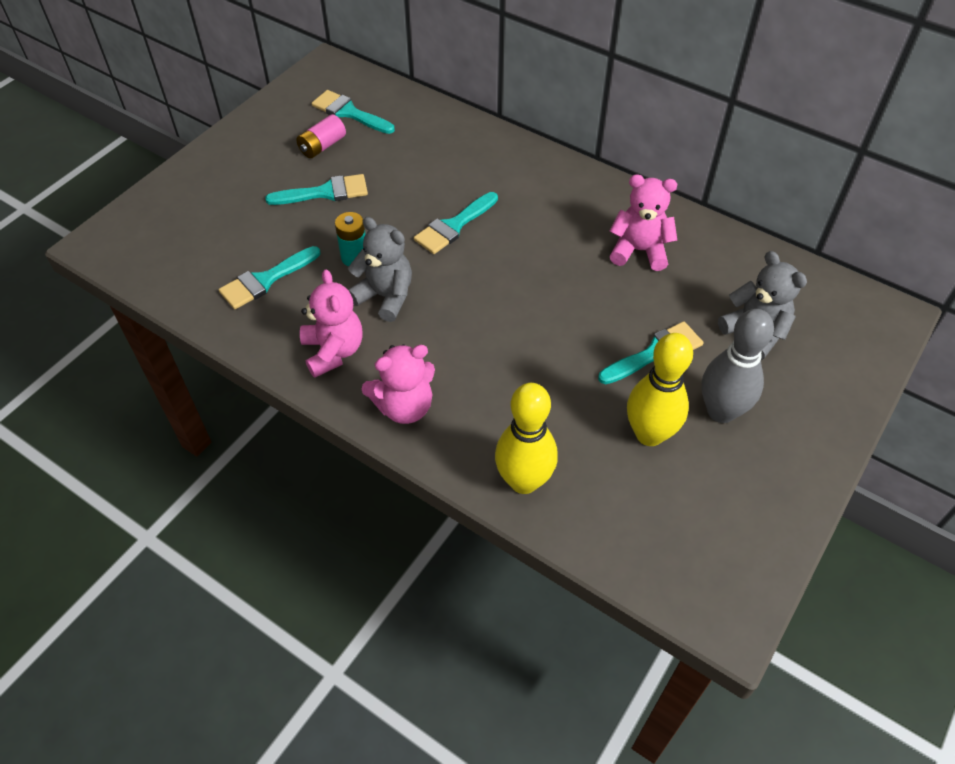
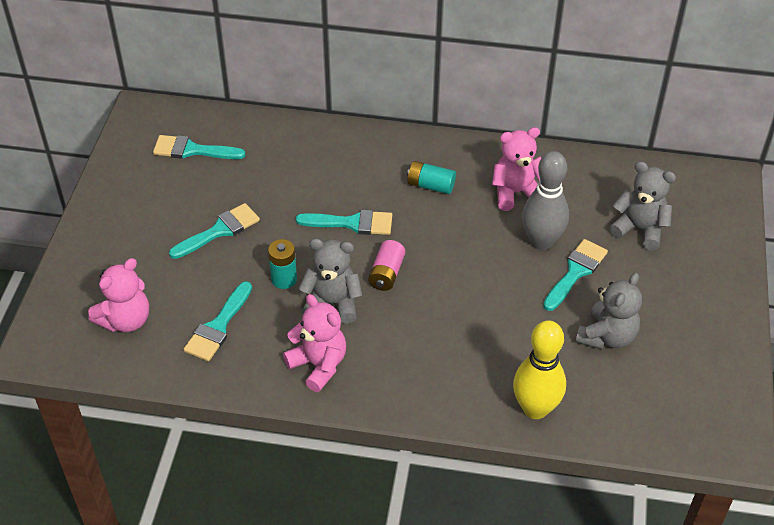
camera: 25 degrees left, 5 degrees down
pink battery [296,114,346,158] -> pink battery moved to [368,240,405,291]
pink teddy bear [362,344,435,424] -> pink teddy bear moved to [88,258,149,332]
turquoise brush [414,192,498,254] -> turquoise brush turned 105 degrees counterclockwise [296,210,392,235]
yellow bowling pin [627,333,693,446] -> grey teddy bear [576,273,642,349]
grey bowling pin [701,309,774,423] -> grey bowling pin moved to [522,151,569,250]
none -> turquoise battery [407,161,456,194]

